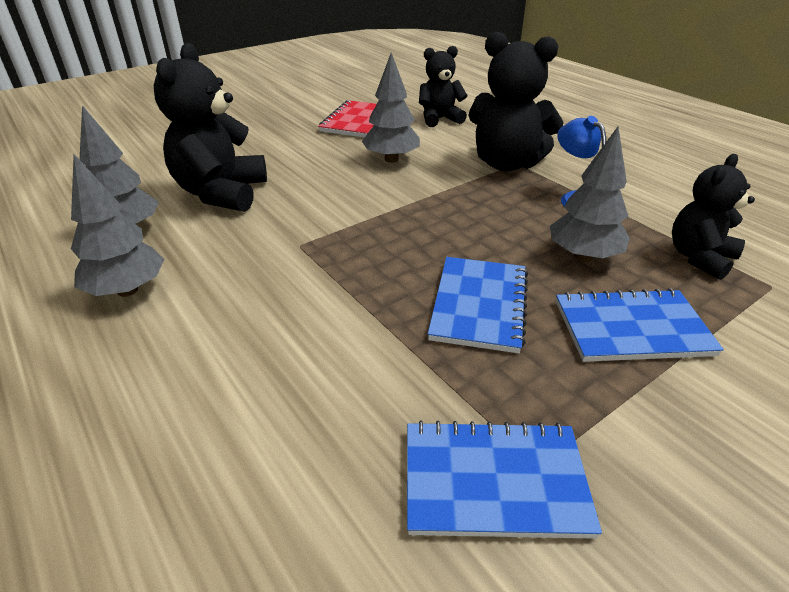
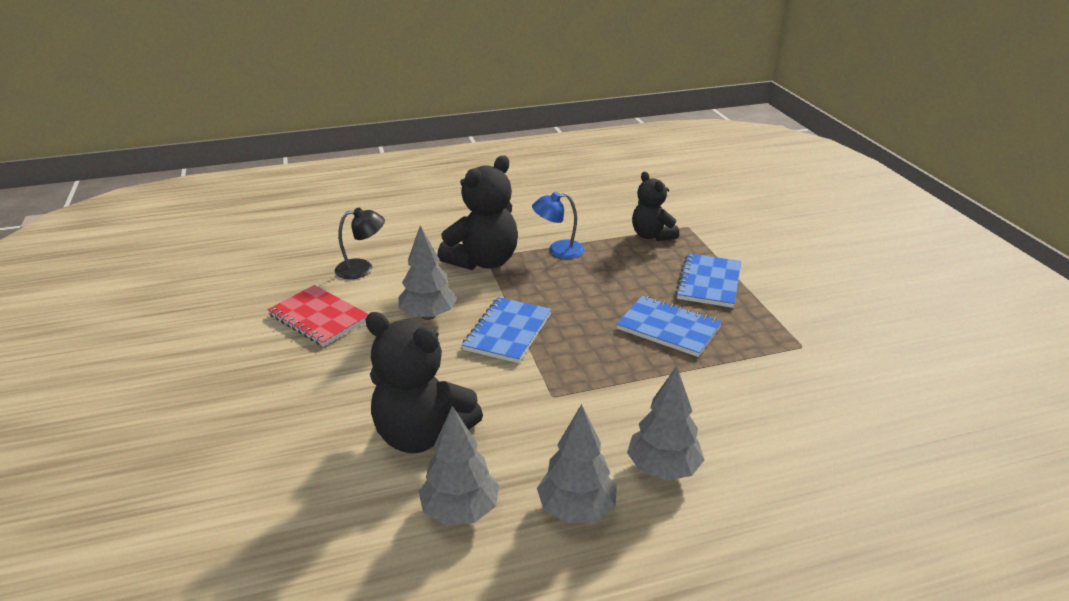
camera: 70 degrees left, 5 degrees down
blue notebook [407,421,602,539] -> blue notebook moved to [462,297,551,363]
black teddy bear [419,46,468,127] -> black lamp [335,207,385,279]
grey tree [550,127,630,262] -> grey tree moved to [627,366,704,480]

